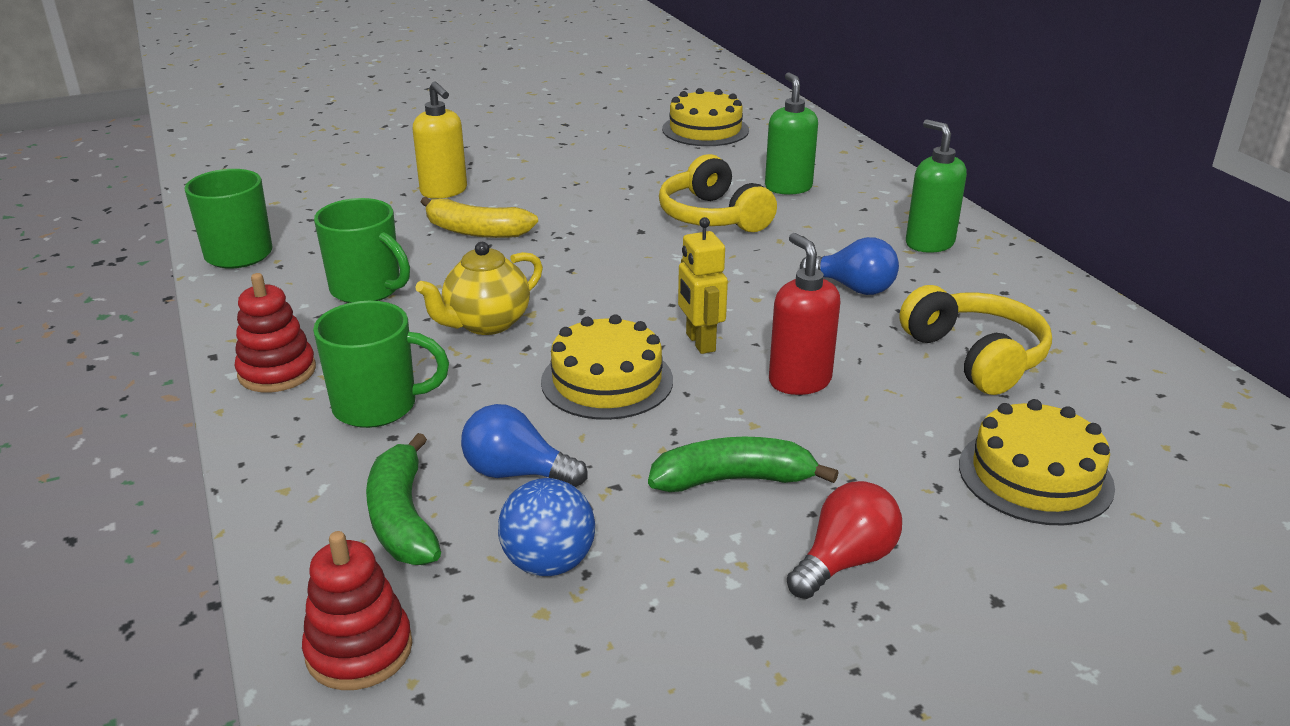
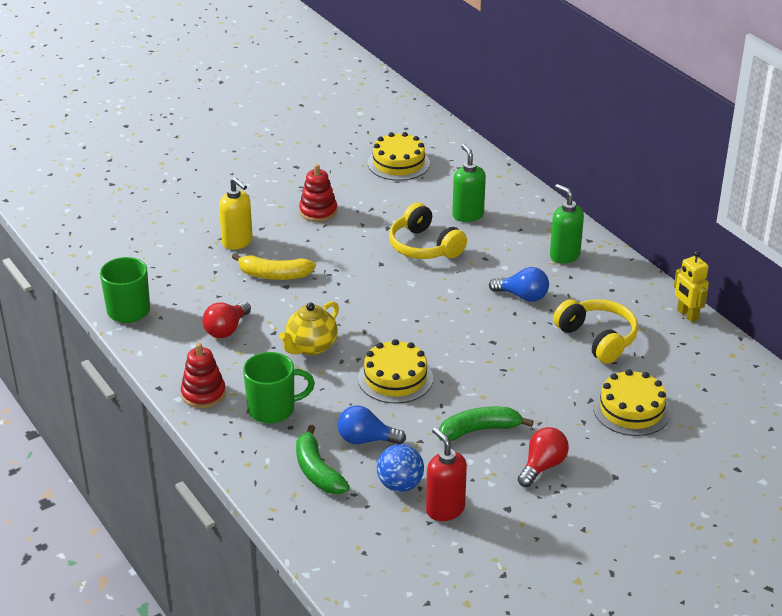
camera: 10 degrees left, 5 degrees up
red stacking toy [302,531,412,690] -> red stacking toy moved to [299,164,337,222]
green mug [314,198,410,303] -> red light bulb [202,302,251,338]
yellow robot [678,217,728,354] -> yellow robot moved to [674,251,709,322]
red soap dispenser [769,233,840,395] -> red soap dispenser moved to [426,427,467,521]

